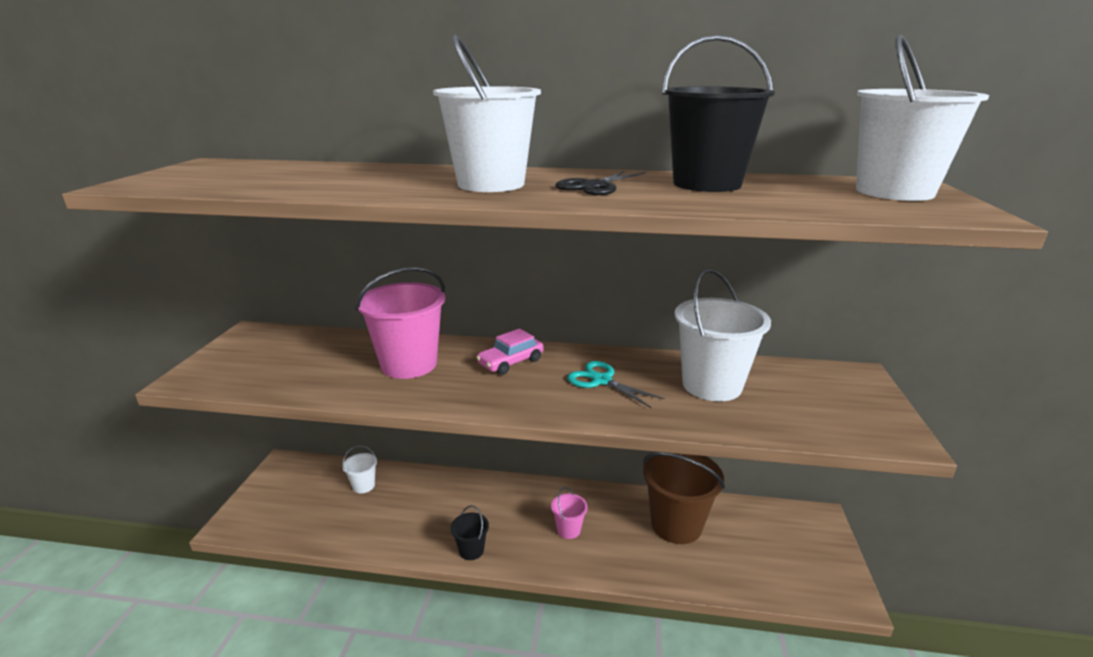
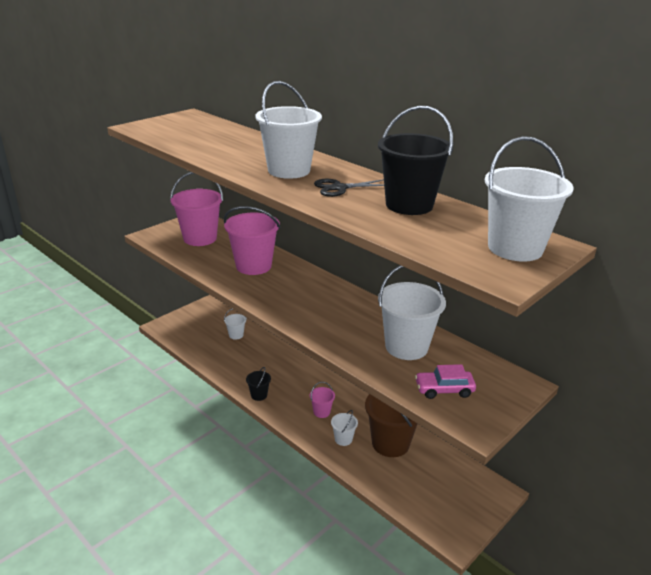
camera: 35 degrees right, 5 degrees up
pink car [476,328,544,375] -> pink car moved to [415,364,476,399]
turquoise scissors [567,361,665,408] -> none
none -> pink bucket [170,172,223,246]
none -> white bucket [331,410,358,446]

